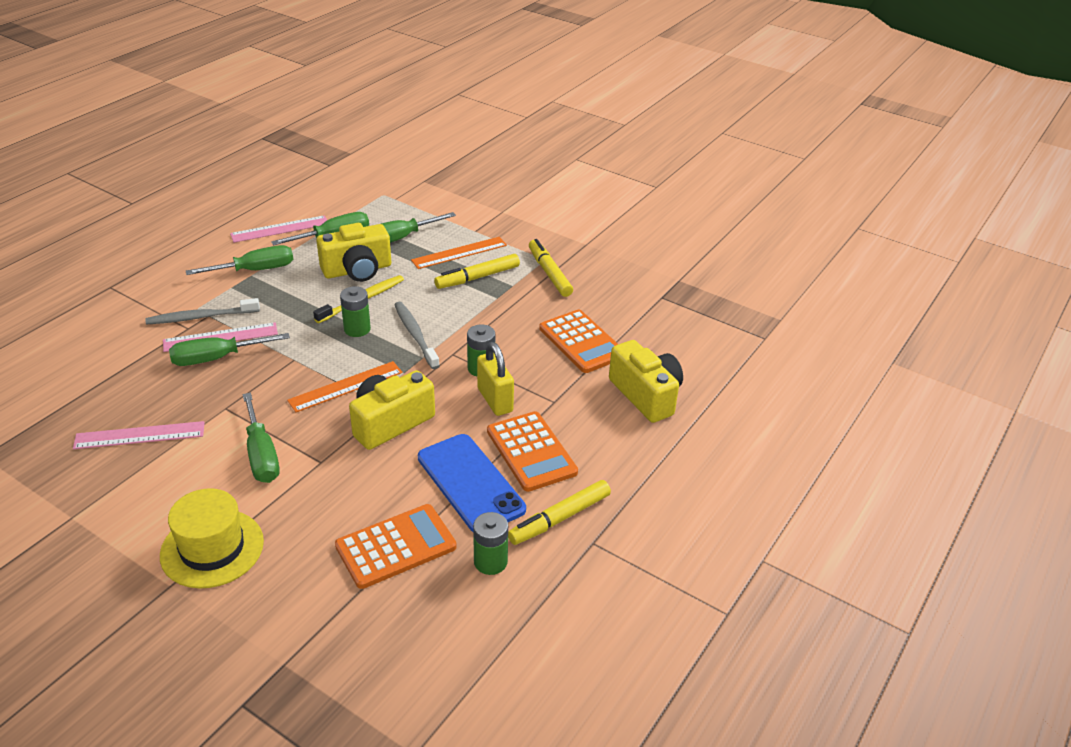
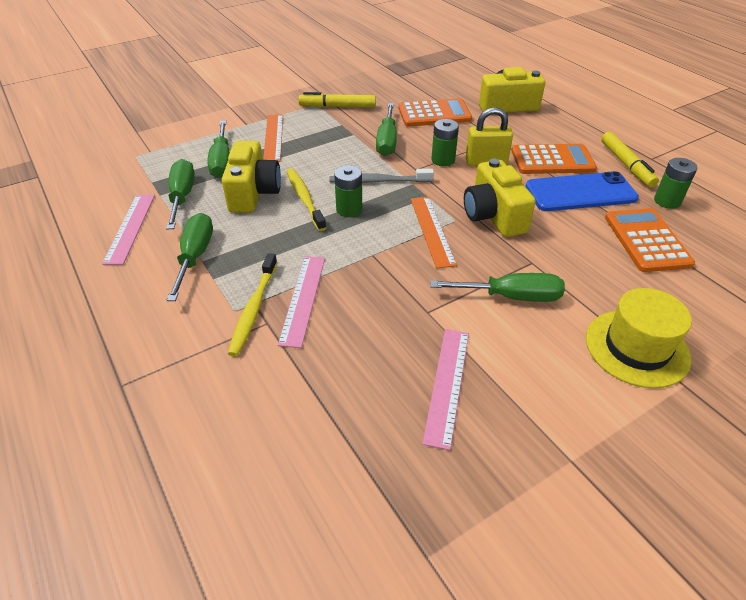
camera: 65 degrees left, 5 degrees up
grey toothbrush [145,298,260,325] -> yellow toothbrush [228,253,277,357]
green screwdriver [169,333,290,366] -> green screwdriver moved to [376,103,397,156]
yellow marker [434,254,520,289] -> none

